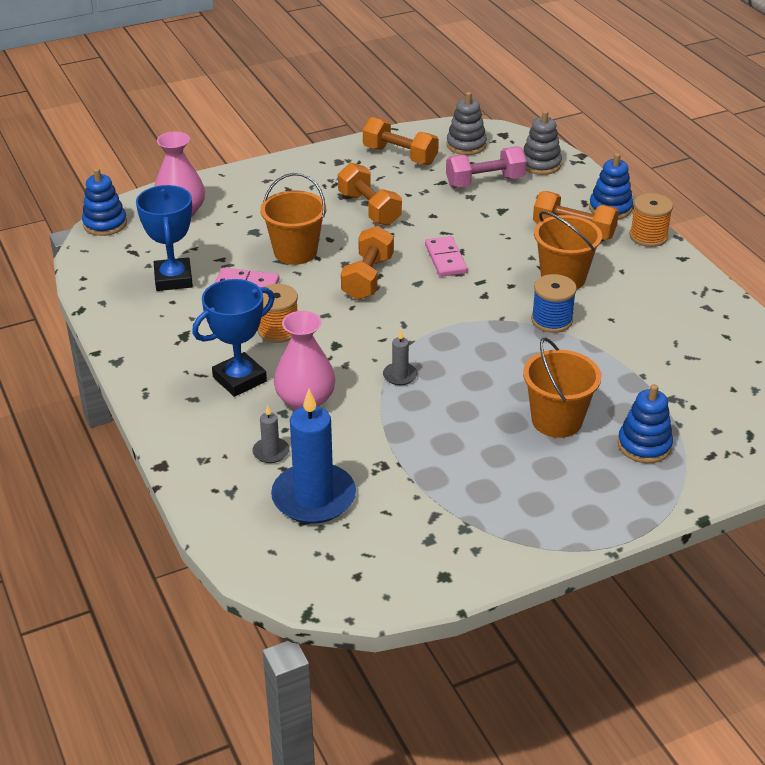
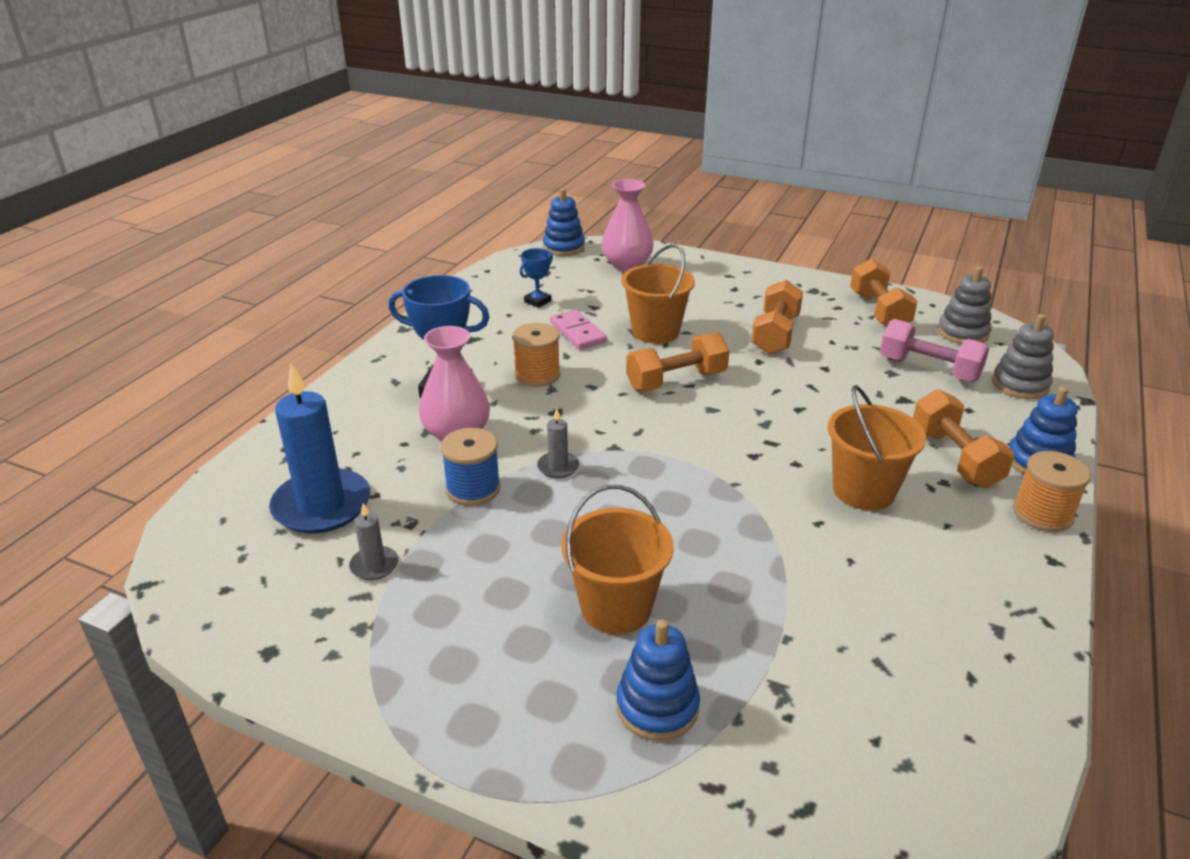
camera: 50 degrees right, 5 degrees down
blue trophy [136,185,193,291] -> blue trophy [520,248,553,308], size x0.54
grey candle [252,405,289,463] -> grey candle moved to [349,503,398,580]
pink domino [425,236,468,277] -> none
blue spool [531,274,577,333] -> blue spool moved to [441,428,501,506]

